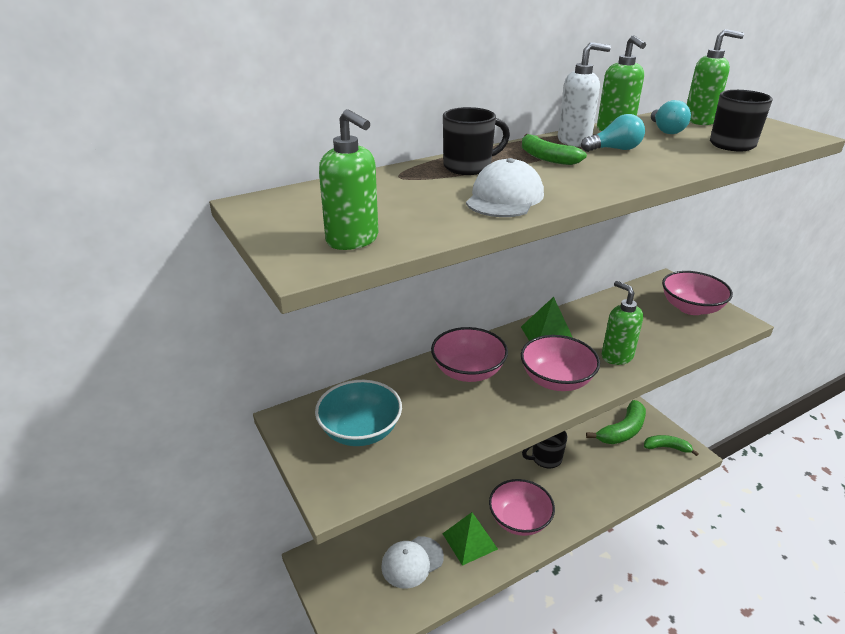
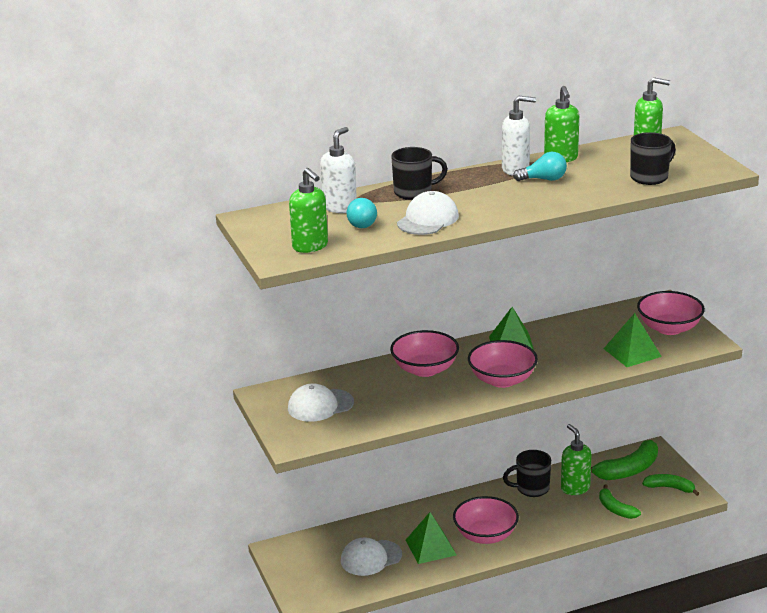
camera: 10 degrees right, 5 degrees down
turquoise bowl [315,380,402,446] -> white cap [288,383,354,422]
green banana [522,134,587,165] -> green banana moved to [599,484,641,519]
green soap dispenser [602,281,643,365] -> green soap dispenser moved to [561,424,592,495]
turquoise light bulb [651,100,691,134] -> turquoise light bulb moved to [346,198,377,228]
none -> white soap dispenser [320,127,357,213]
none -> green pyramid [604,313,662,367]

